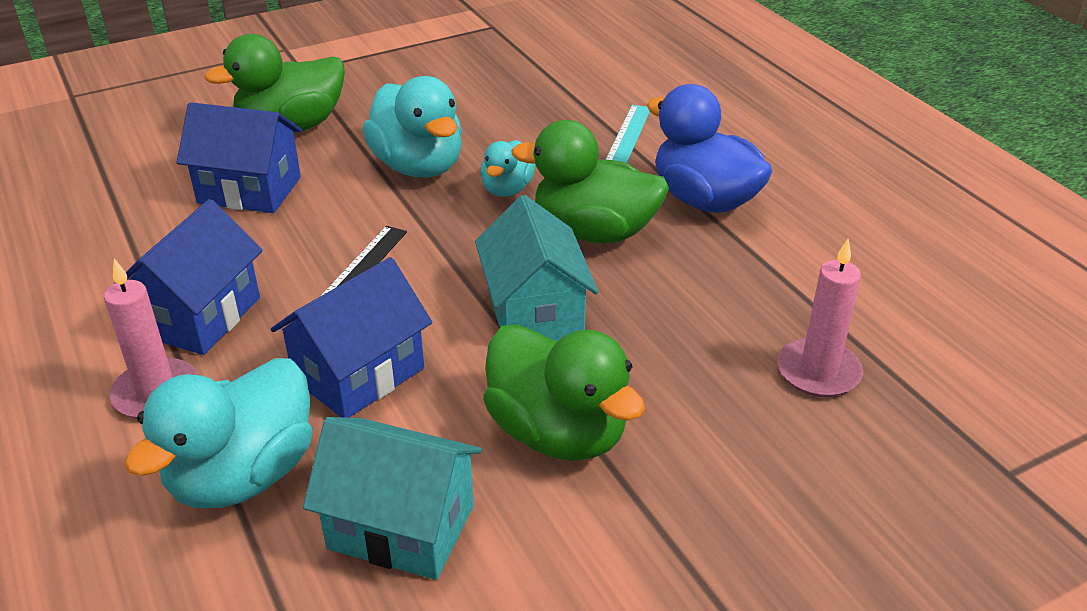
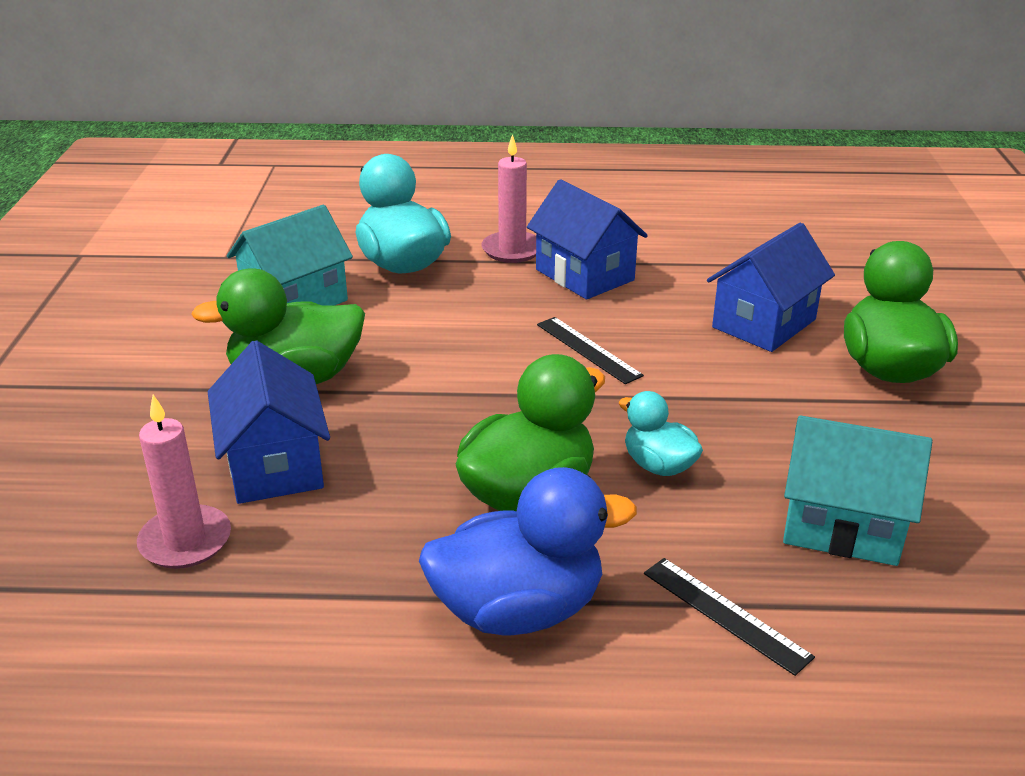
camera: 120 degrees right, 5 degrees down
blue house [271,257,432,418] -> blue house moved to [208,340,330,504]
turquoise duck [362,76,462,178] -> none
turquoise house [475,195,599,341] -> turquoise house moved to [783,415,932,566]
turquoise ruler [606,105,650,163] -> black ruler [644,558,815,676]

